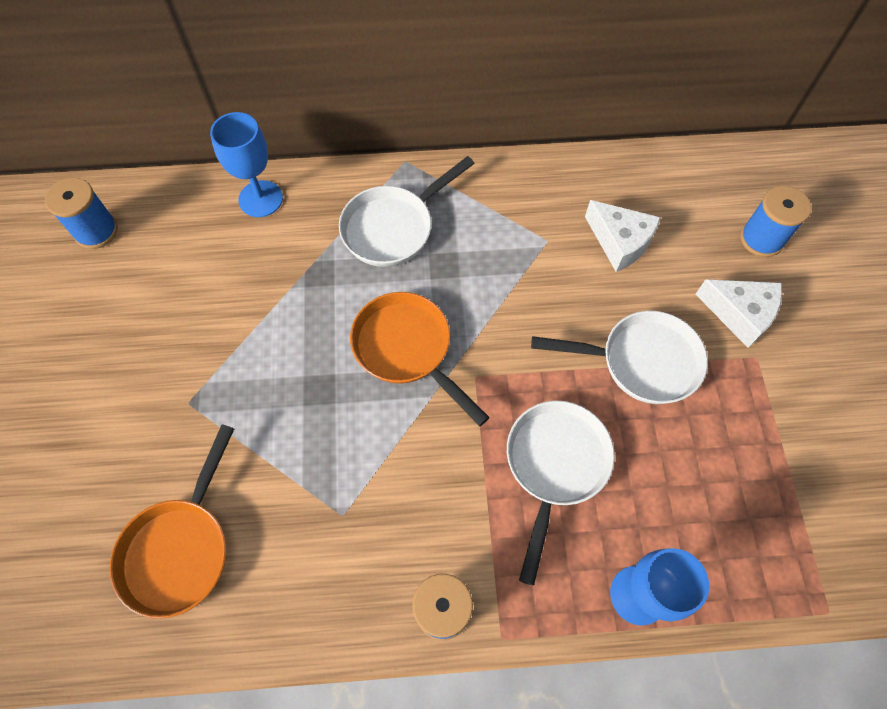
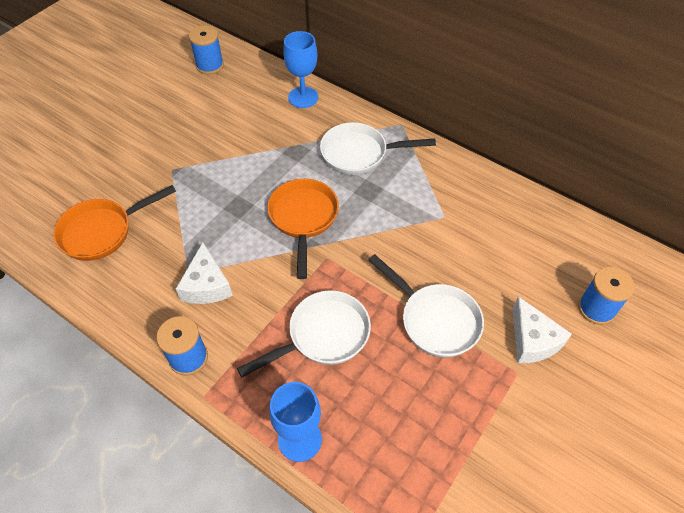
camera: 40 degrees right, 10 degrees down
white cheese [585,200,661,272] -> white cheese moved to [176,242,233,304]

